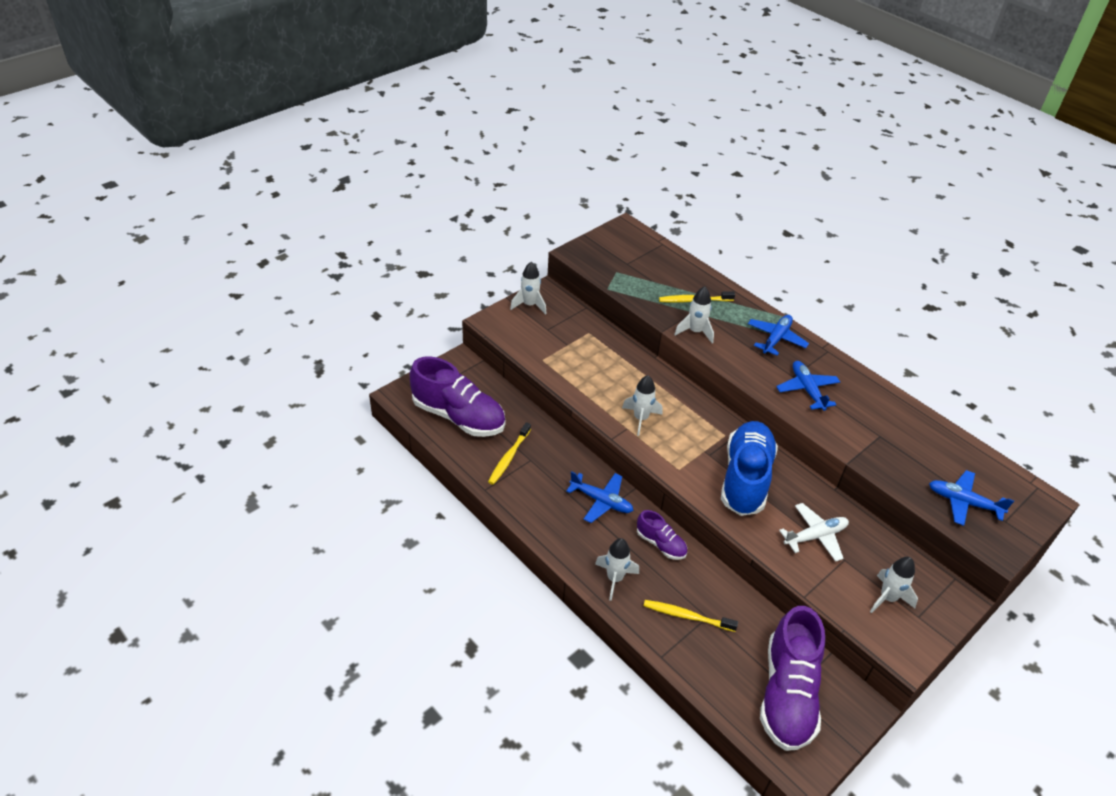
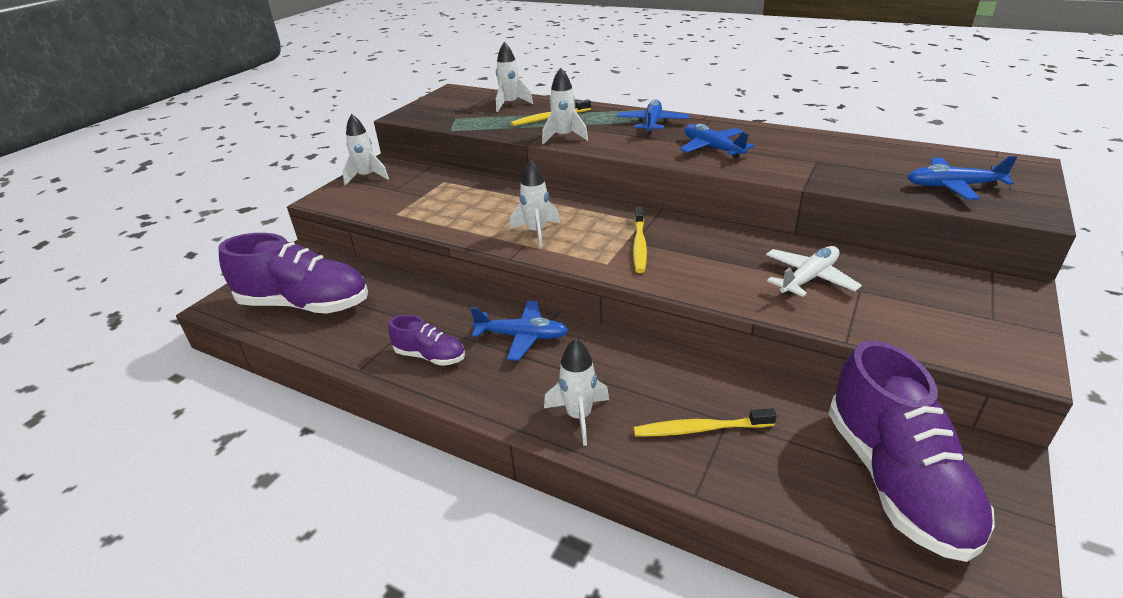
camera: 15 degrees left, 10 degrees down
yellow toothbrush [488,422,531,485] -> yellow toothbrush moved to [633,207,647,273]
purple shoe [637,510,687,560] -> purple shoe moved to [388,315,465,366]
blue shoe [721,421,778,516] -> none
white rocket [870,557,918,613] -> white rocket moved to [496,42,533,112]

